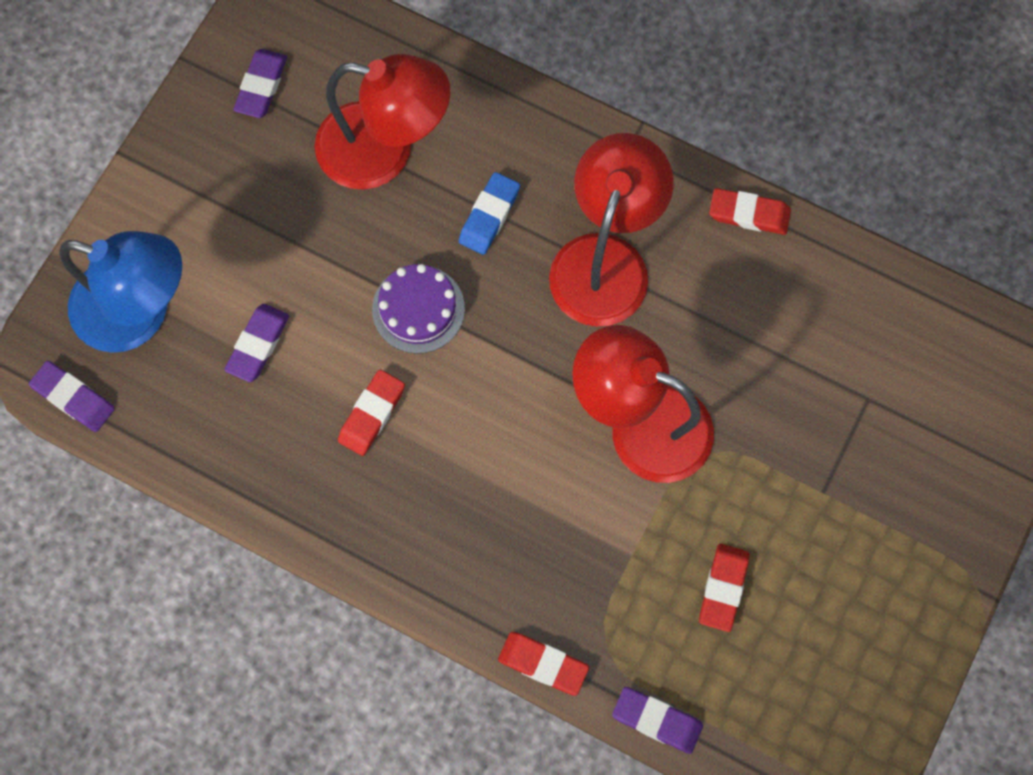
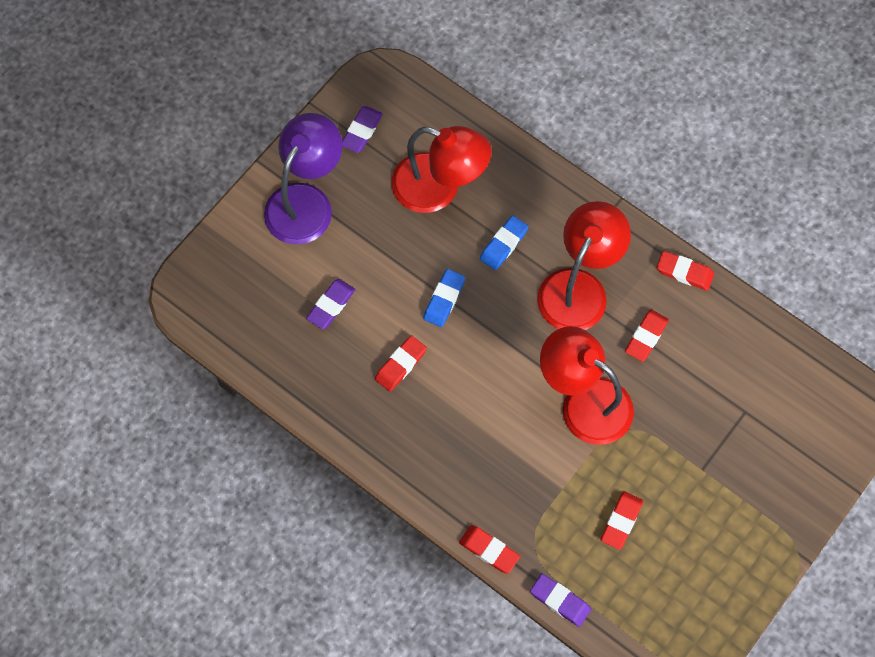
camera: 10 degrees right, 5 degrees down
purple eraser [29,361,115,432] -> none
blue lamp [59,231,182,353] -> none
purple cake [372,264,465,354] -> blue eraser [423,269,465,327]
none -> purple lamp [264,113,343,245]
none -> red eraser [625,310,669,362]

